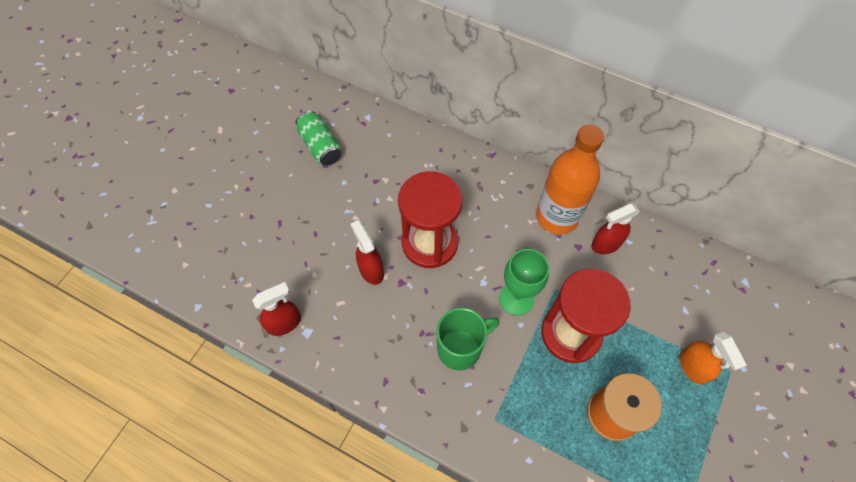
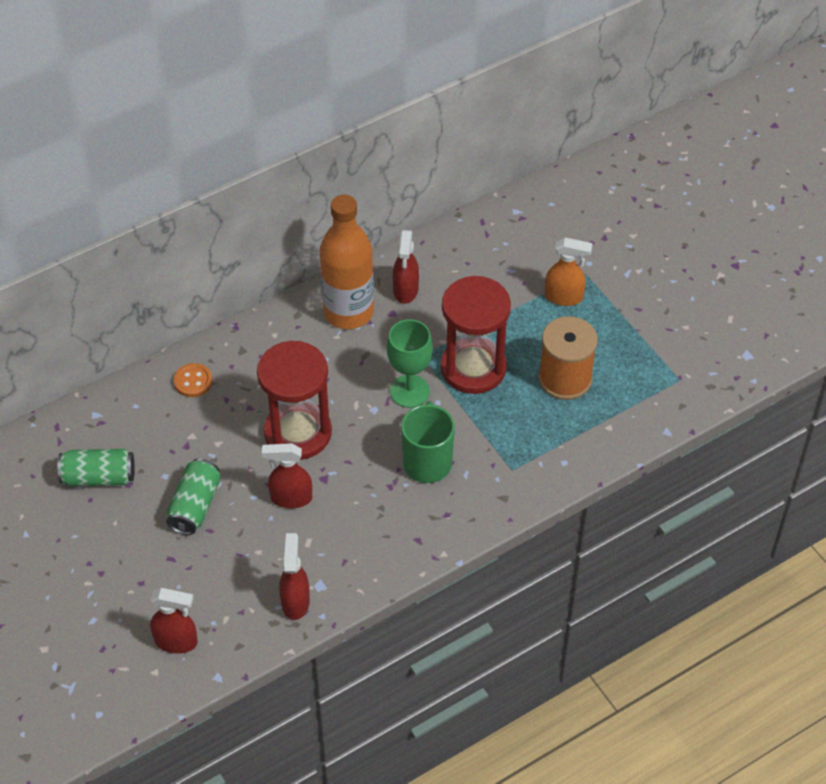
camera: 60 degrees left, 10 degrees down
none -> red spray bottle [150,588,198,654]
none -> green can [166,458,221,535]
none -> orange button [173,363,212,397]

